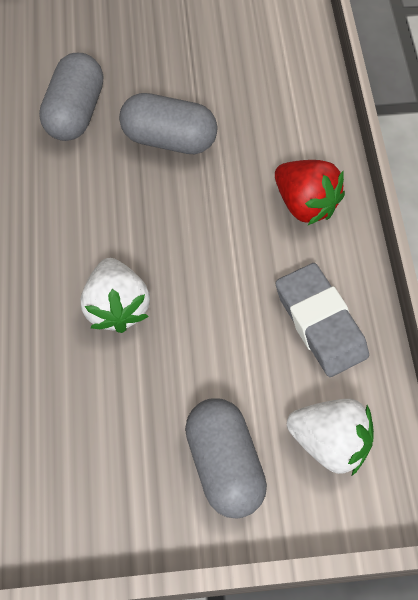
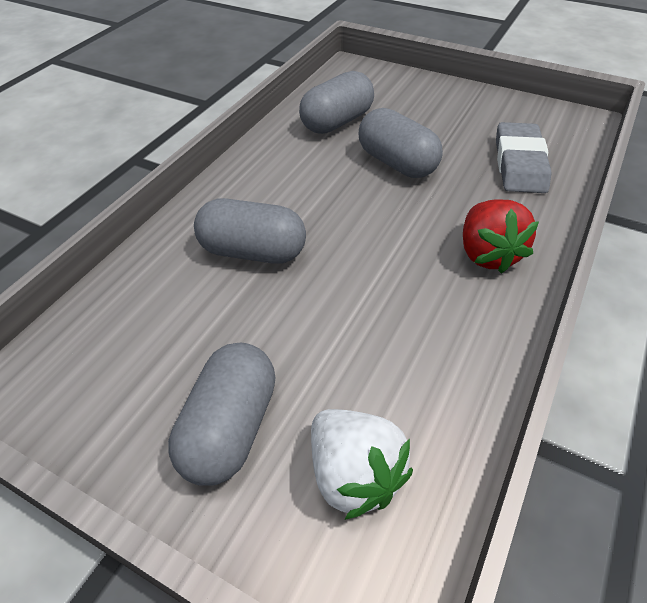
camera: 35 degrees right, 15 degrees down
white strawberry [81,258,150,333] -> grey capsule [194,198,306,264]
grey eraser [276,263,369,377] -> grey eraser moved to [496,122,552,193]

